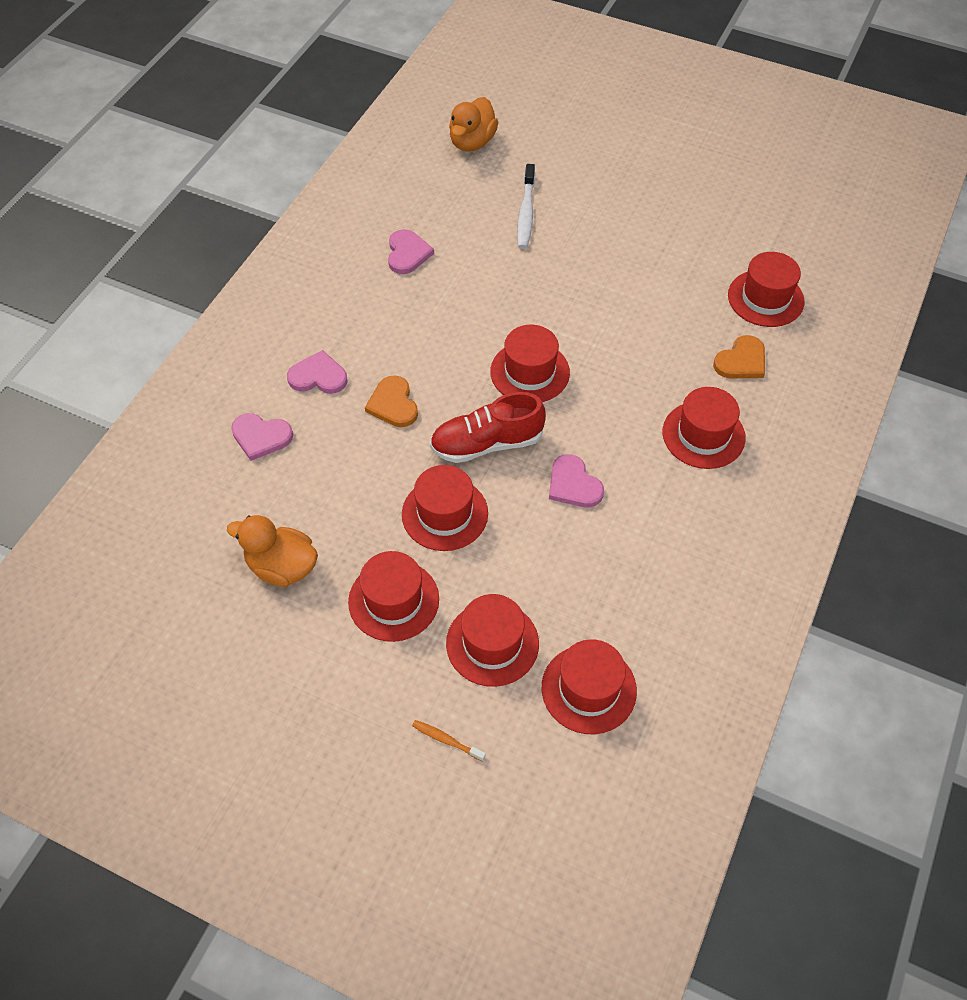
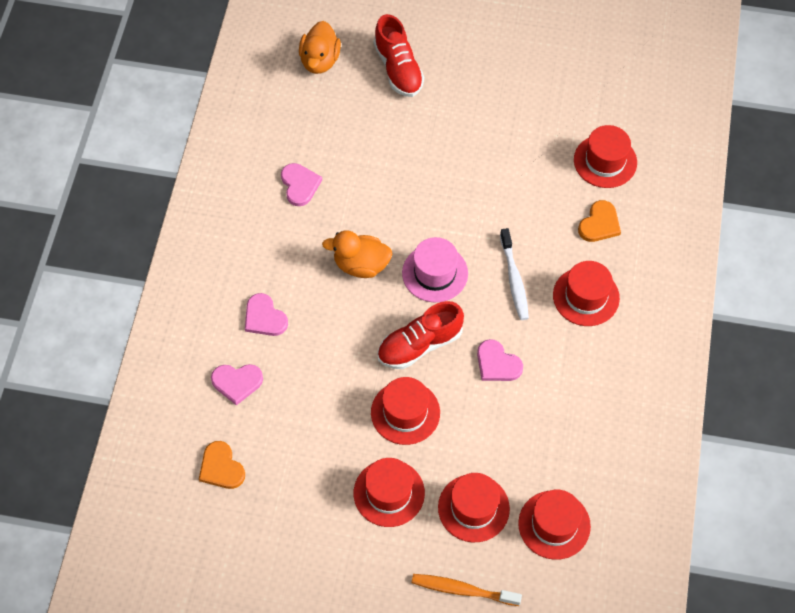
camera: 15 degrees left, 5 degrees up
orange duck [227,515,318,587] -> orange duck moved to [322,230,392,278]
pink heart [287,350,347,394] -> pink heart turned 120 degrees counterclockwise [245,293,288,336]
orange heart [365,375,418,427] -> orange heart moved to [199,441,245,489]
orange toothbrush [412,720,486,762] -> orange toothbrush [411,574,522,606], size x1.82
red hat [490,325,570,402] -> pink hat [402,237,468,302]
white toothbrush [517,164,535,249] -> white toothbrush moved to [500,228,529,320]
none -> red shoe [374,14,424,97]

